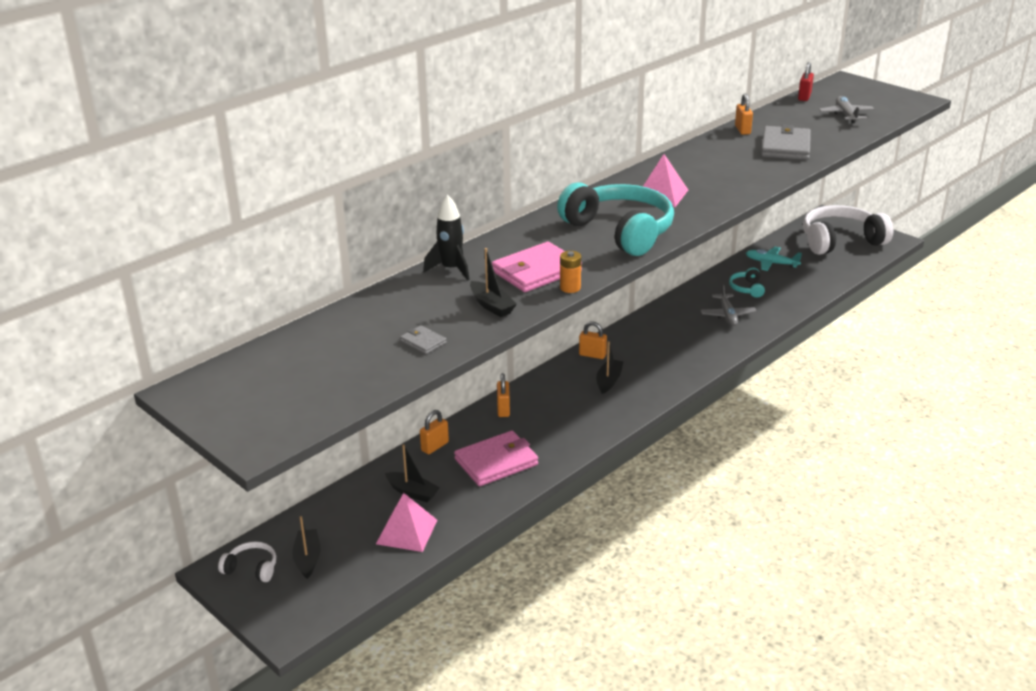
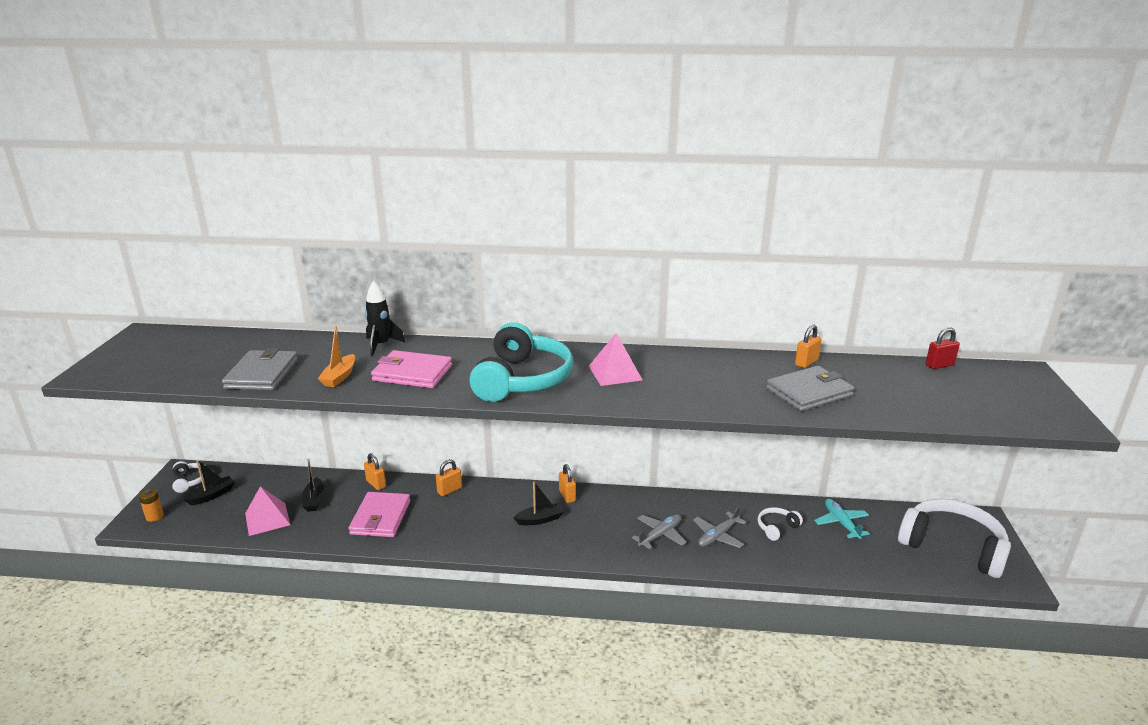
camera: 50 degrees right, 5 degrees down
grey wallet [400,326,447,354] -> grey wallet [222,348,298,390], size x2.11
orange padlock [420,410,449,454] -> orange padlock turned 45 degrees clockwise [364,453,386,490]
pink wallet [454,431,538,486] -> pink wallet turned 75 degrees clockwise [349,492,410,537]
black boat [470,248,517,317] -> orange boat [318,326,355,387]
orange battery [560,251,581,293] -> orange battery moved to [139,488,164,522]
turquoise headphones [729,268,765,298] -> white headphones [758,507,803,541]
grey plane [819,96,875,123] -> grey plane moved to [632,514,687,549]

